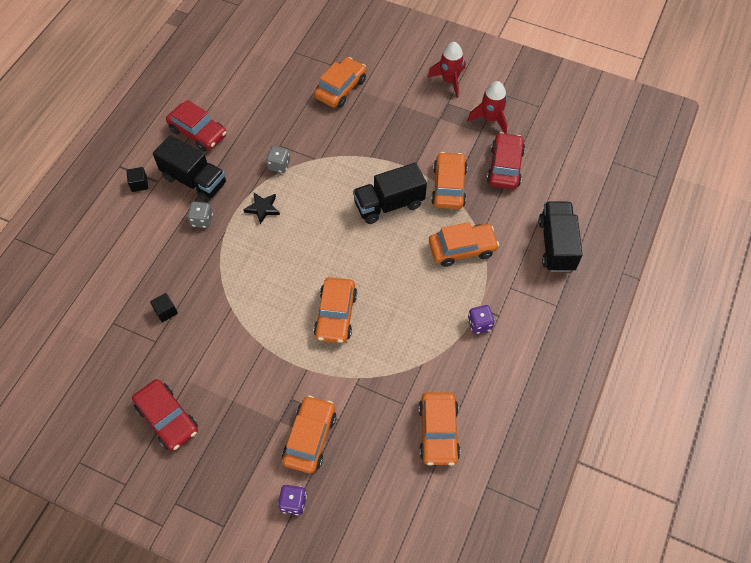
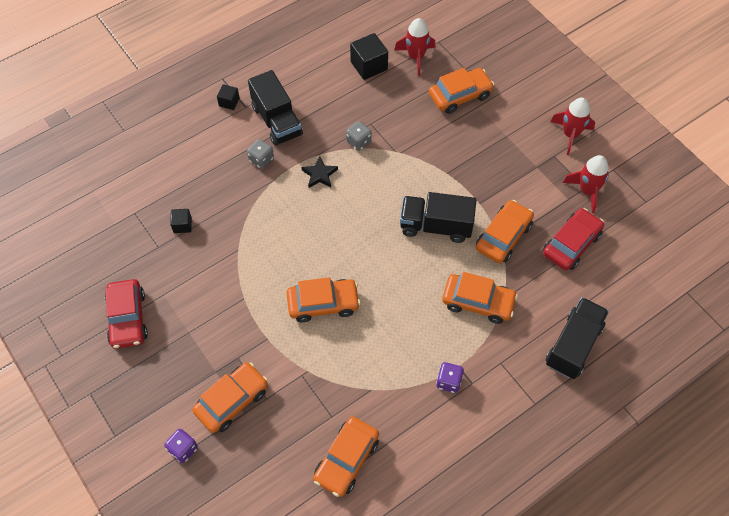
camera: 30 degrees right, 0 degrees up
red car [166,100,227,152] -> none
orange car [314,277,357,343] -> orange car turned 135 degrees counterclockwise [287,277,360,323]
none -> black cube [350,33,388,80]
none -> red rocket [394,18,436,76]

